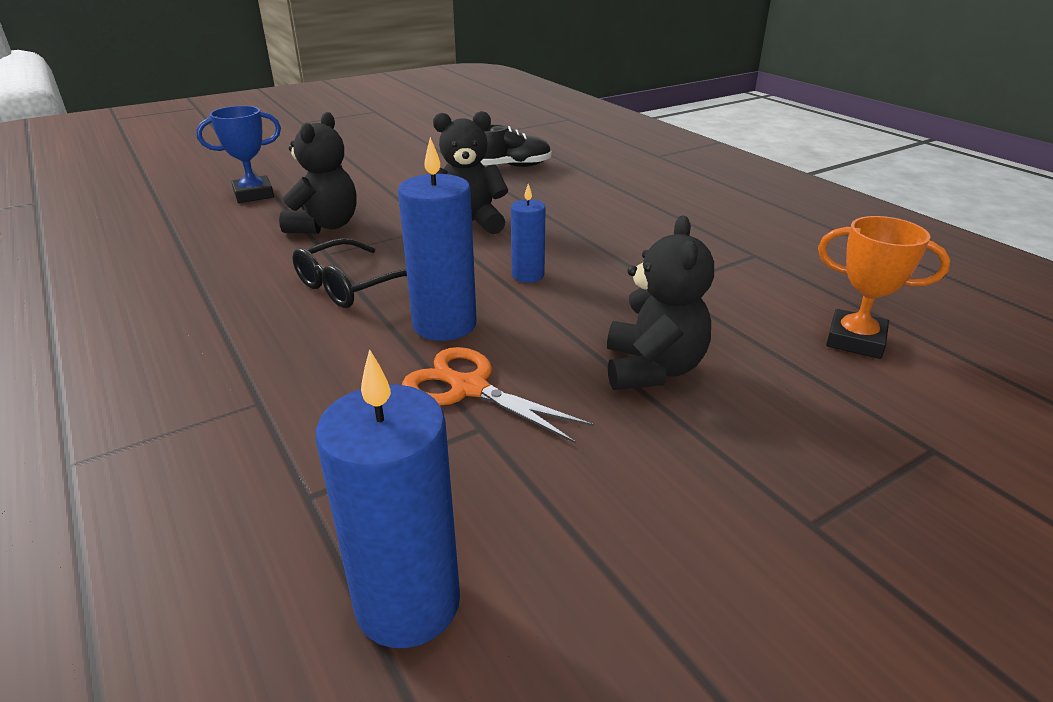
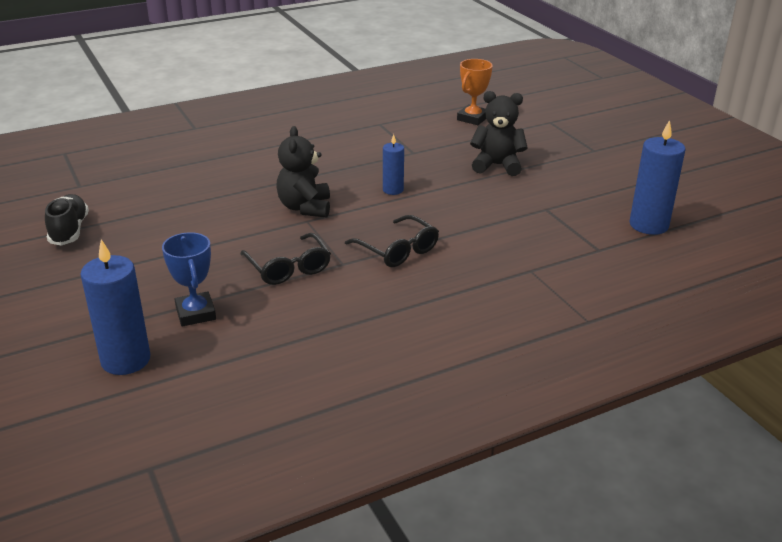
camera: 85 degrees left, 0 degrees up
black teddy bear [279,112,356,234] -> black glasses [240,233,331,285]
blue candle [398,137,477,341] -> blue candle moved to [80,239,150,375]
orange scissors [402,347,594,444] -> none
black shoe [481,124,552,167] -> black shoe moved to [45,194,89,245]

